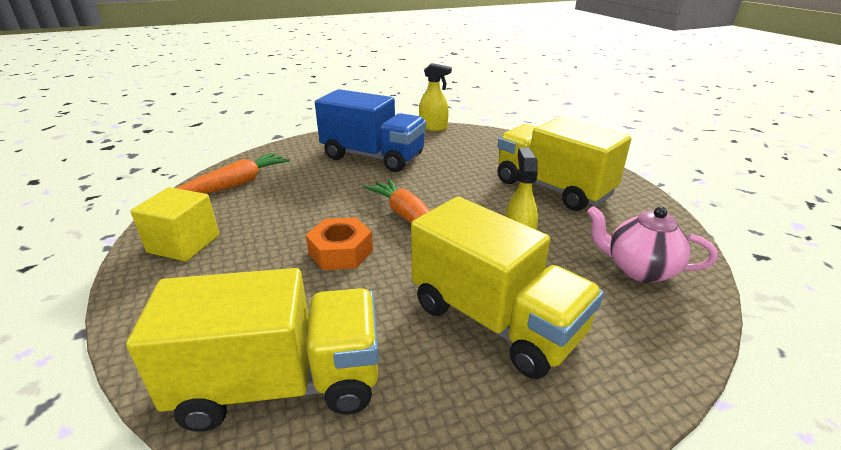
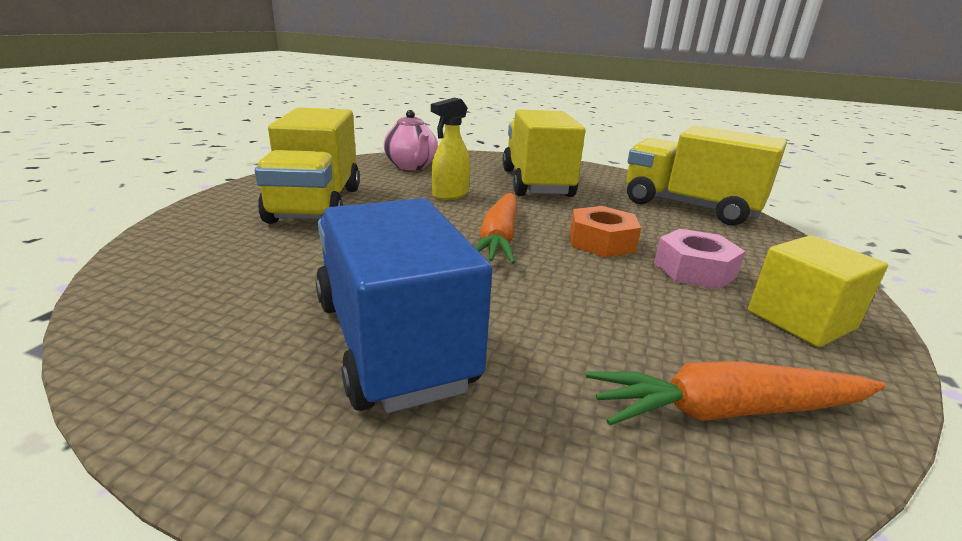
camera: 140 degrees left, 5 degrees down
yellow spray bottle [419,63,452,131] -> none
none -> pink nut [654,229,746,289]

